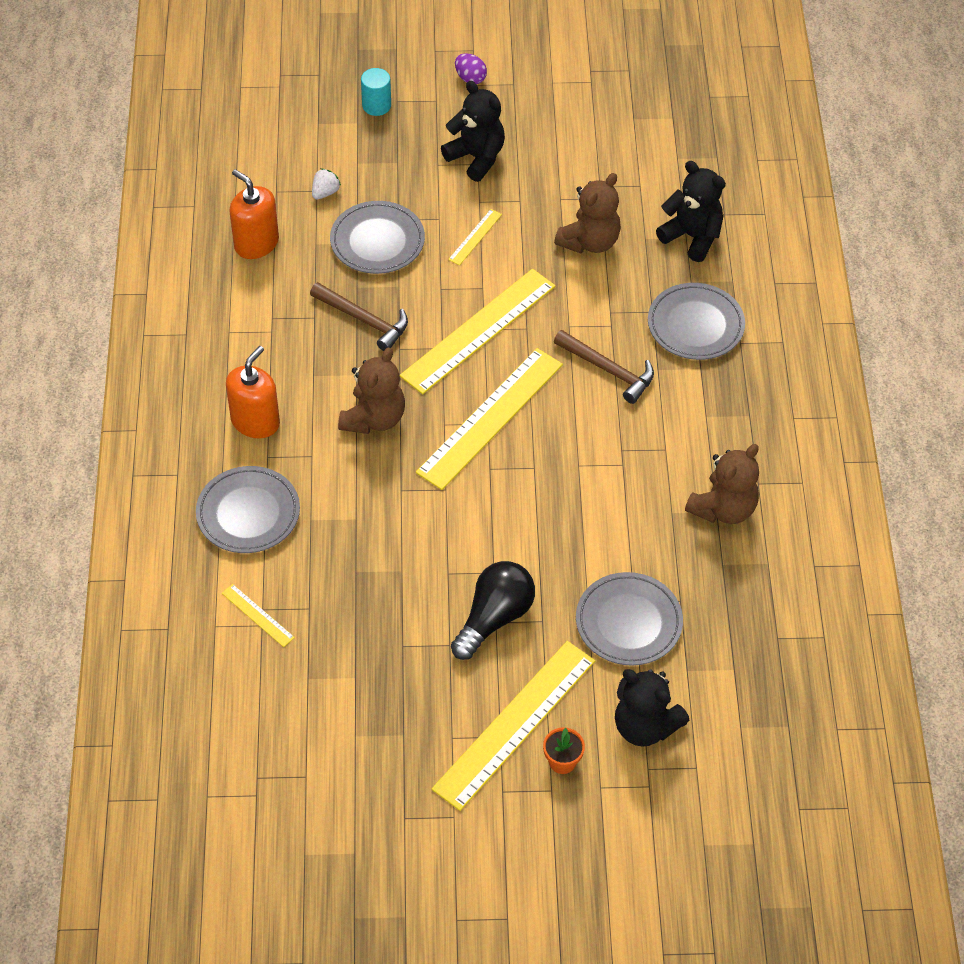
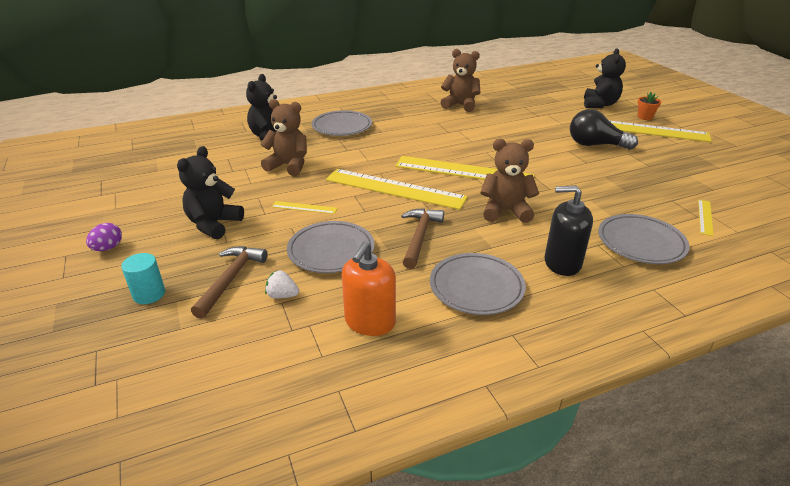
camera: 110 degrees left, 20 degrees down
orange soap dispenser [226,346,280,438] -> black soap dispenser [545,185,593,276]
brown hammer [554,330,654,404] -> brown hammer moved to [191,246,268,319]
grey plate [576,572,683,666] -> grey plate moved to [430,253,526,315]

